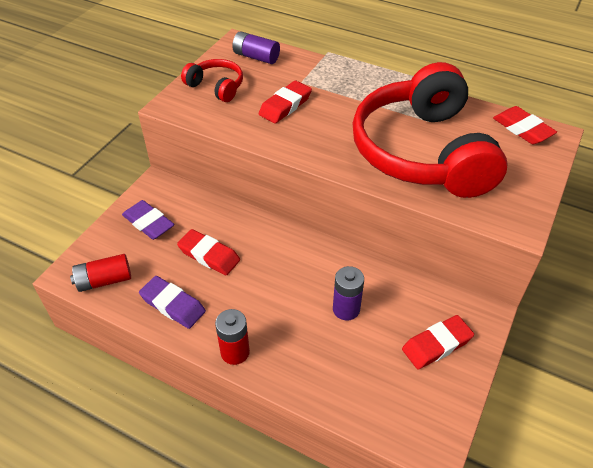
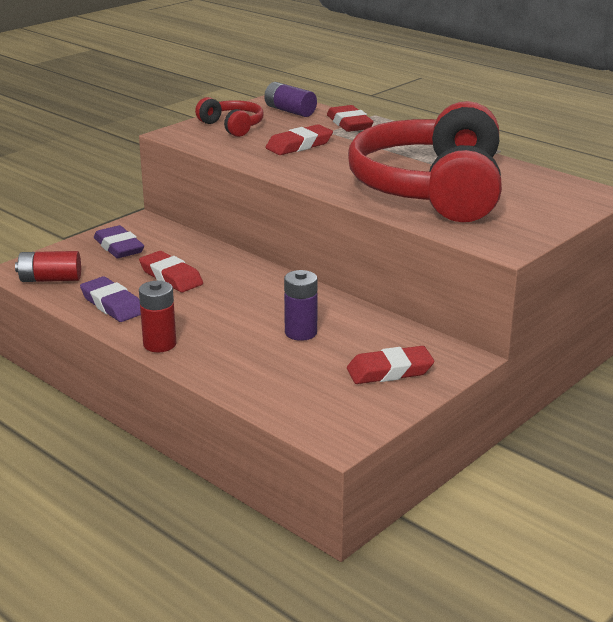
camera: 15 degrees right, 20 degrees down
red eraser [493,106,557,144] -> red eraser moved to [327,105,374,132]

